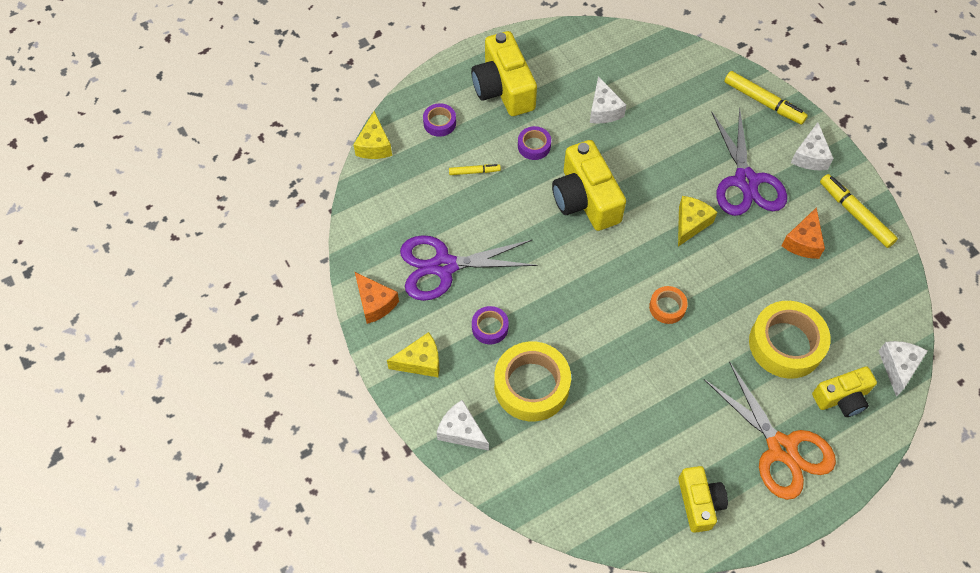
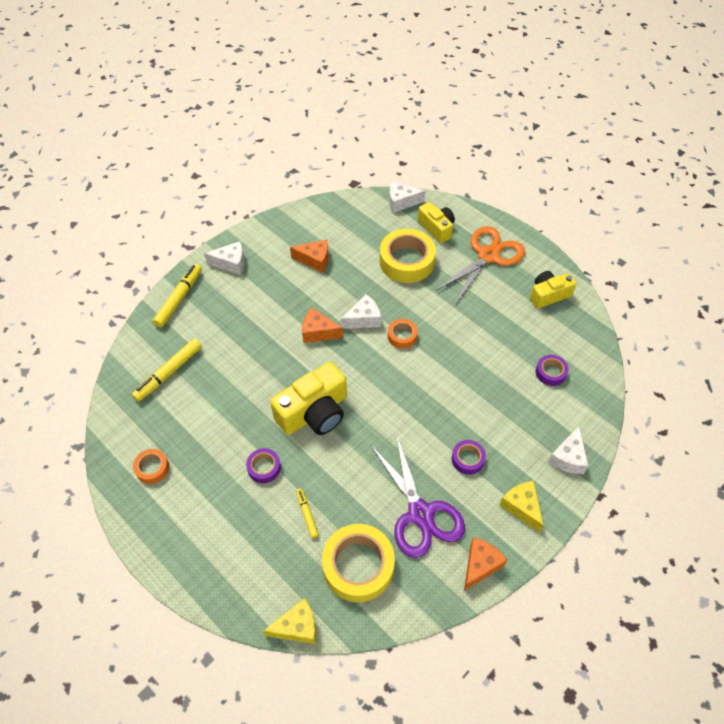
camera: 105 degrees left, 5 degrees down
purple tape [423,103,456,137] -> purple tape moved to [536,355,569,386]
yellow camera [471,31,537,116] -> none
yellow tape [494,341,571,422] -> yellow tape moved to [322,524,395,602]
white cheese [590,76,626,123] -> white cheese moved to [341,294,381,329]
yellow cheese [678,196,717,246] -> orange cheese [302,308,343,343]
purple scissors [711,108,787,216] -> none
yellow marker [820,174,898,248] -> yellow marker moved to [132,339,202,402]
none -> orange tape [133,449,169,484]

